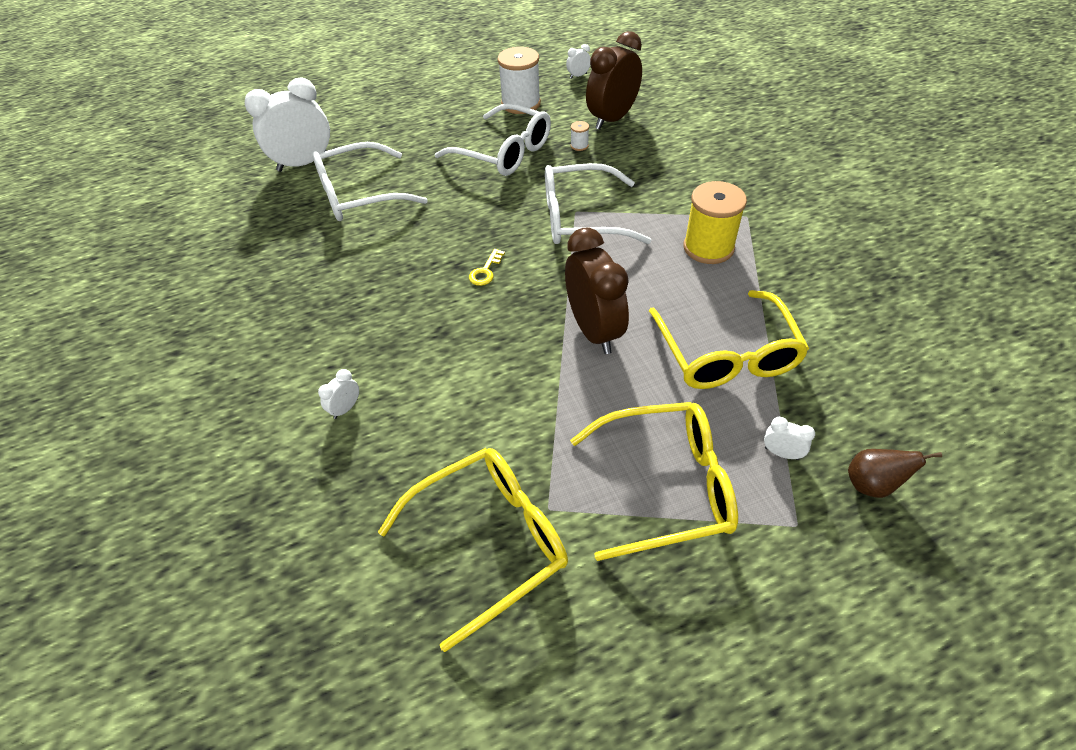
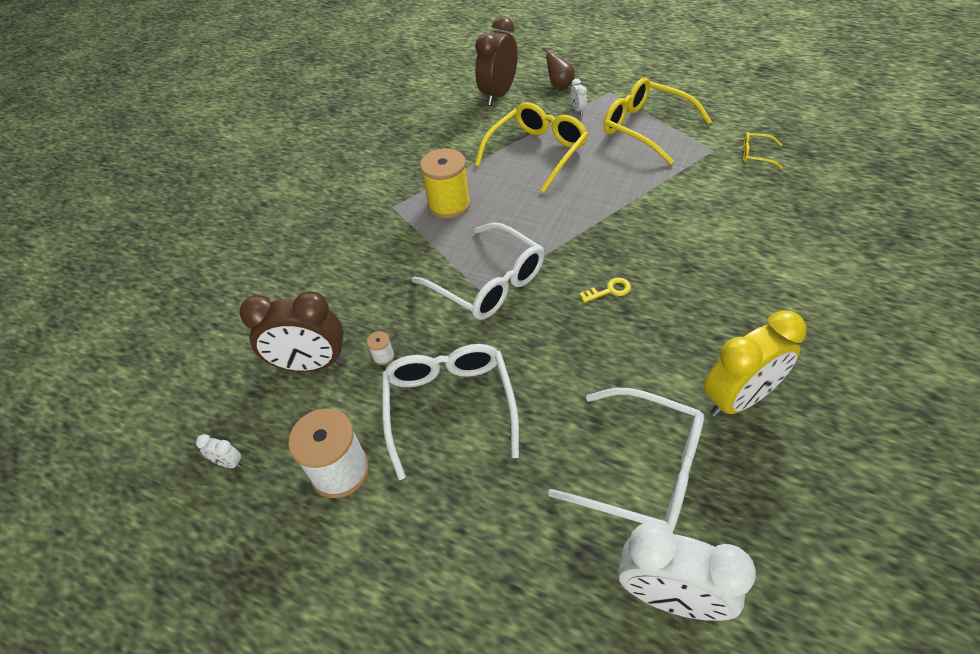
camera: 130 degrees left, 0 degrees up
white clock [318,369,359,419] -> none
yellow glasses [378,448,568,652] -> yellow glasses [743,132,783,169], size x0.45
brown clock [565,227,629,354] -> brown clock moved to [475,17,518,105]
none -> yellow clock [704,310,807,417]

